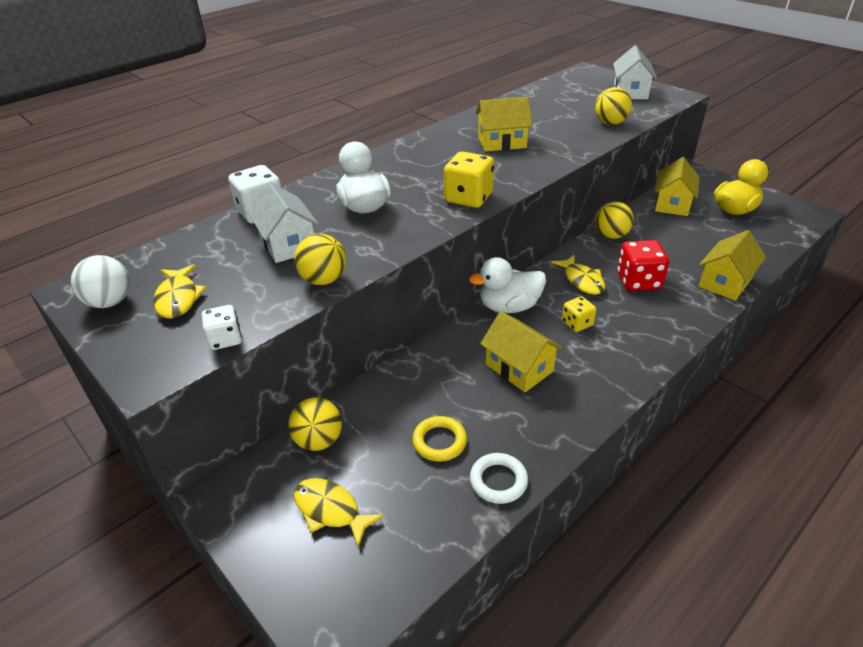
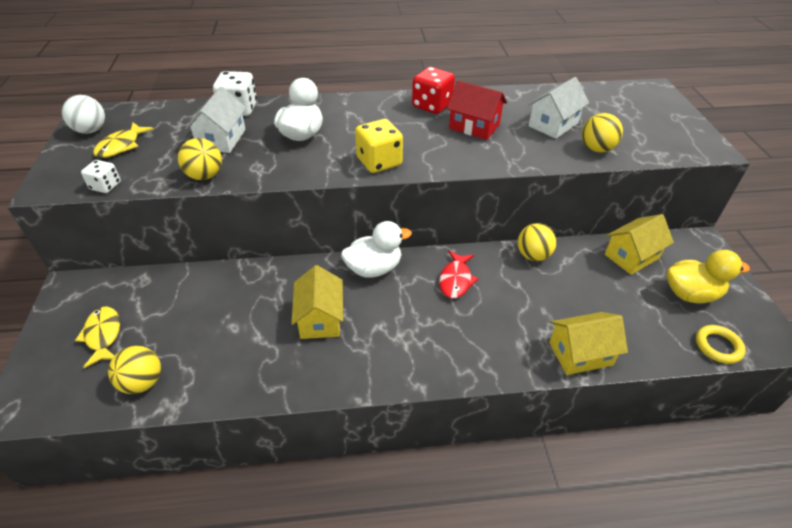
camera: 35 degrees right, 5 degrees up
yellow ball [288,398,342,451] -> yellow ball moved to [108,346,161,394]
yellow ring [412,416,467,462] -> yellow ring moved to [696,325,746,364]
white duck [469,257,546,313] -> white duck turned 135 degrees clockwise [341,221,412,278]
white ring [470,453,528,504] -> none
yellow house [475,97,532,152] -> red house [447,80,507,140]
yellow fish [551,255,605,295] -> red fish [439,250,478,298]
yellow dice [562,296,596,332] -> none
white house [613,45,657,99] -> white house moved to [528,77,589,139]
red dice [617,240,669,291] -> red dice moved to [412,67,455,114]

